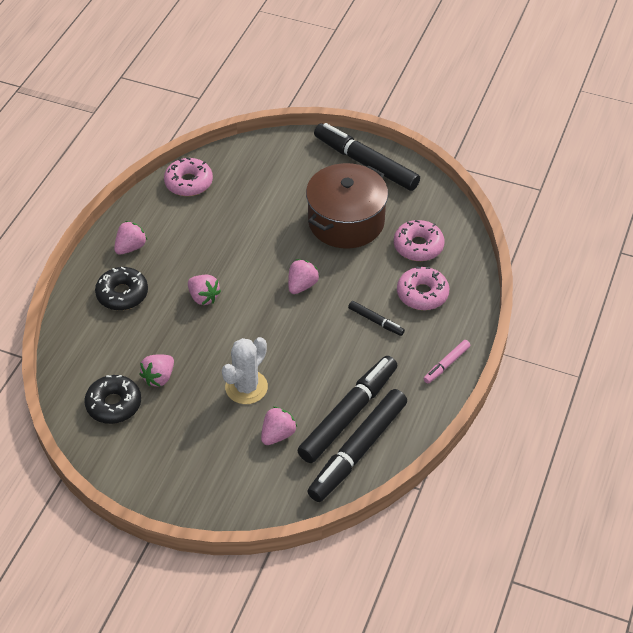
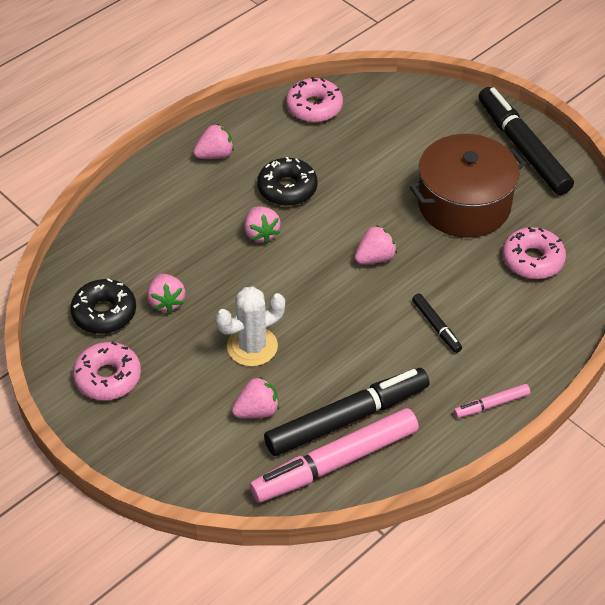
camera: 25 degrees right, 0 degrees up
black donut [95,267,148,310] -> black donut moved to [257,157,318,206]
pink strawberry [139,354,174,387] -> pink strawberry turned 75 degrees counterclockwise [147,274,186,313]
black marker [307,389,407,502] -> pink marker [250,408,419,502]
pink donut [397,266,449,310] -> pink donut moved to [73,341,141,400]

